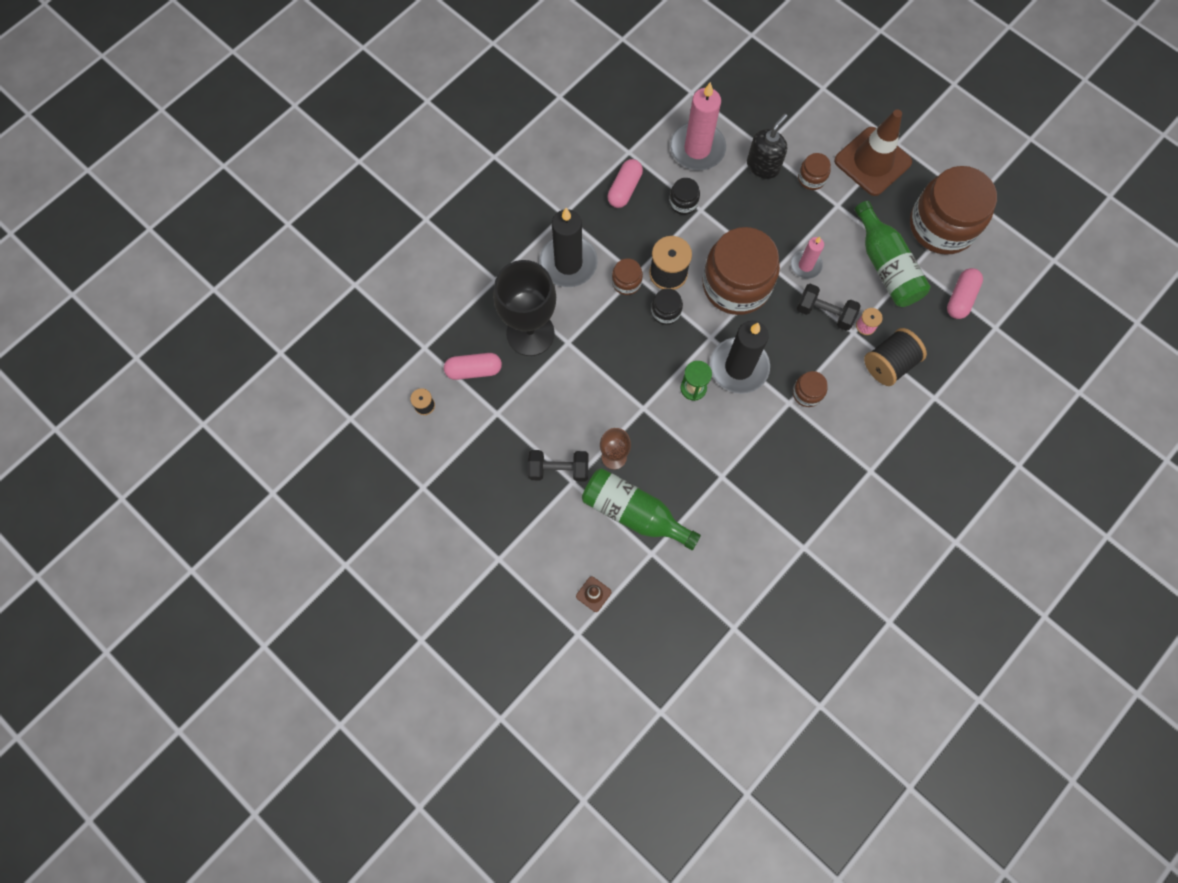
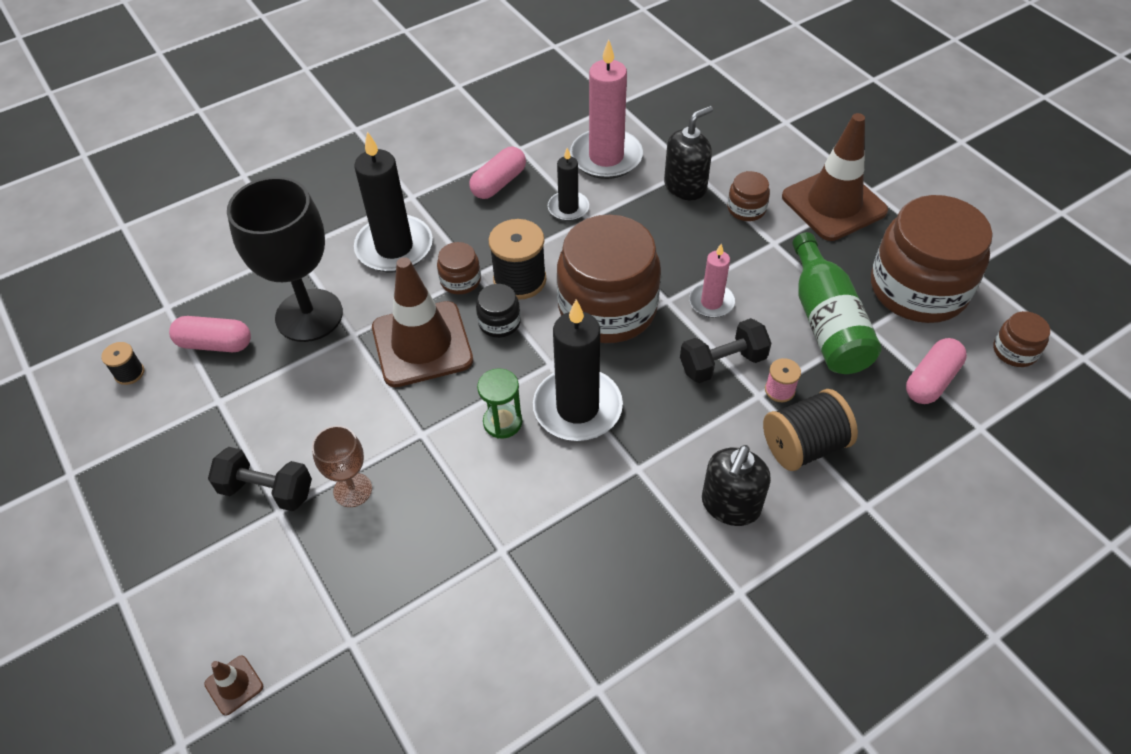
camera: 15 degrees right, 20 degrees down
green bottle [582,468,701,550] -> none
black jar [669,178,700,215] -> black candle [548,148,589,221]
brown jar [793,371,828,407] -> brown jar moved to [993,311,1050,367]
black dumbbell [797,284,860,331] -> black dumbbell turned 60 degrees counterclockwise [680,318,772,383]
none -> brown traffic cone [372,257,473,387]
none -> black soap dispenser [702,445,771,526]

